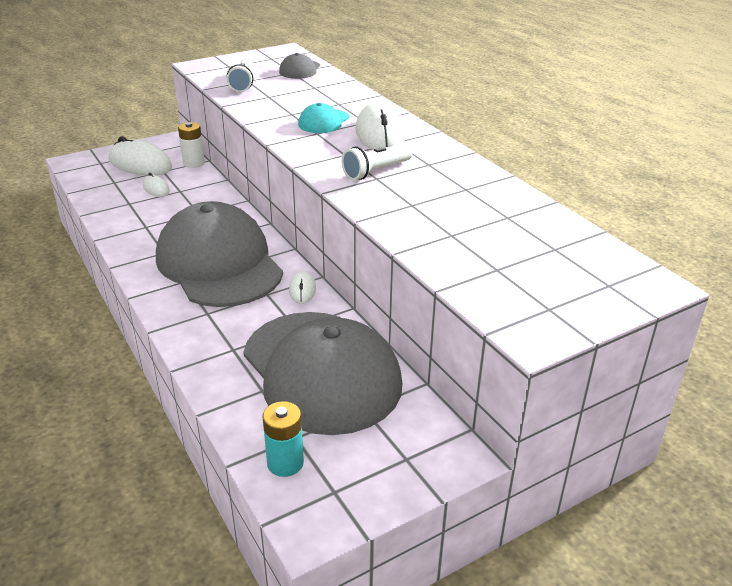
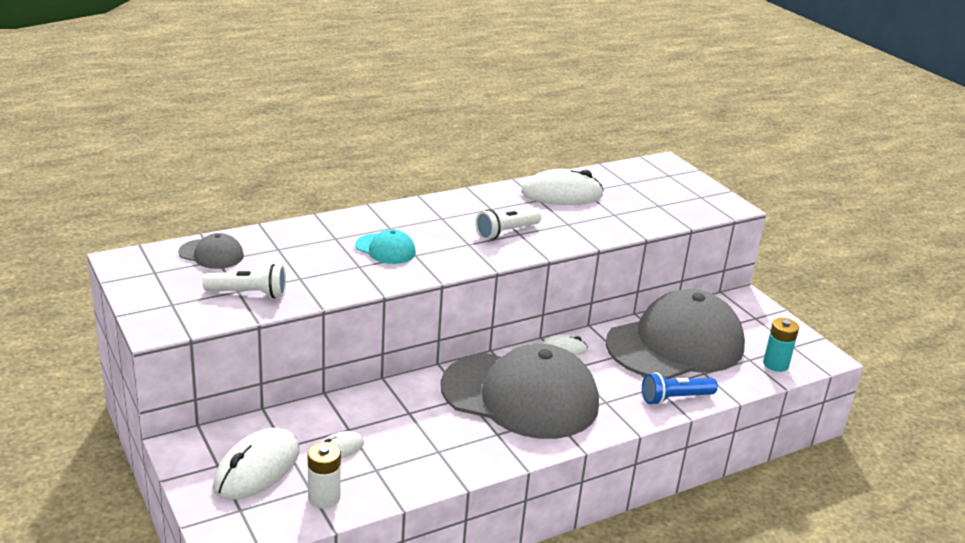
camera: 90 degrees left, 5 degrees down
grey cap [156,201,283,307] -> grey cap turned 135 degrees counterclockwise [440,344,599,439]
white battery [178,122,205,168] -> white battery moved to [308,442,341,509]
white flashlight [342,144,413,180] -> white flashlight turned 90 degrees clockwise [475,208,542,240]
white mouse [355,102,405,150] -> white mouse moved to [521,169,604,205]
none -> blue flashlight [642,372,718,405]

